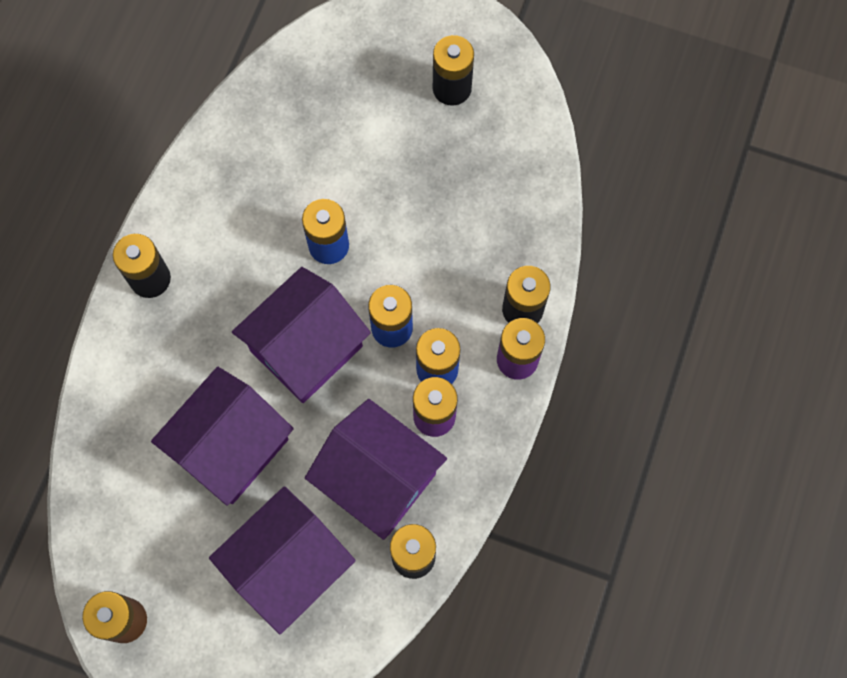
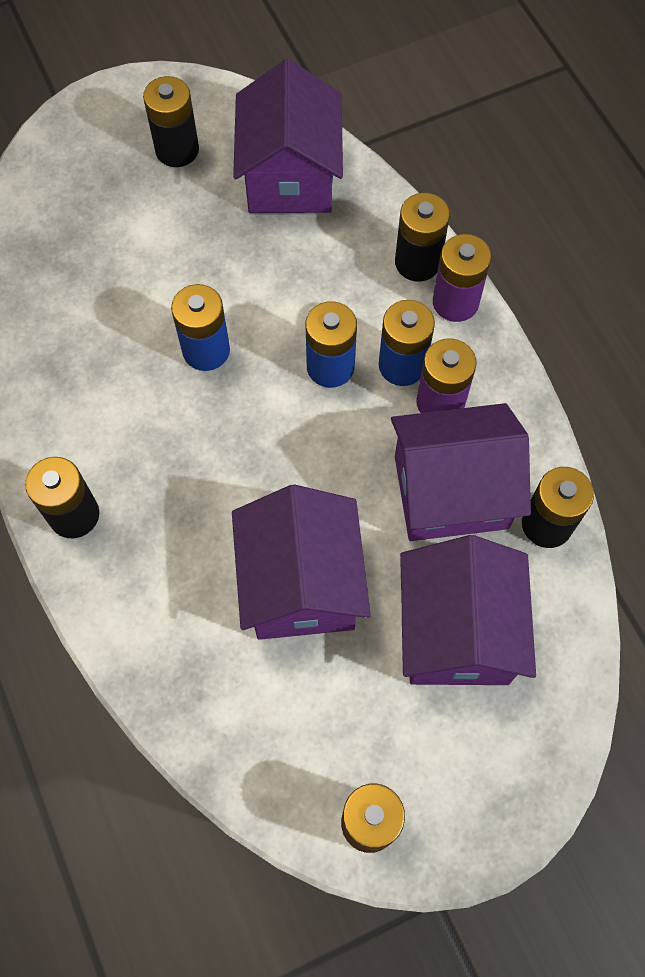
camera: 45 degrees left, 5 degrees down
purple house [232,267,371,403] -> purple house moved to [233,59,343,213]

